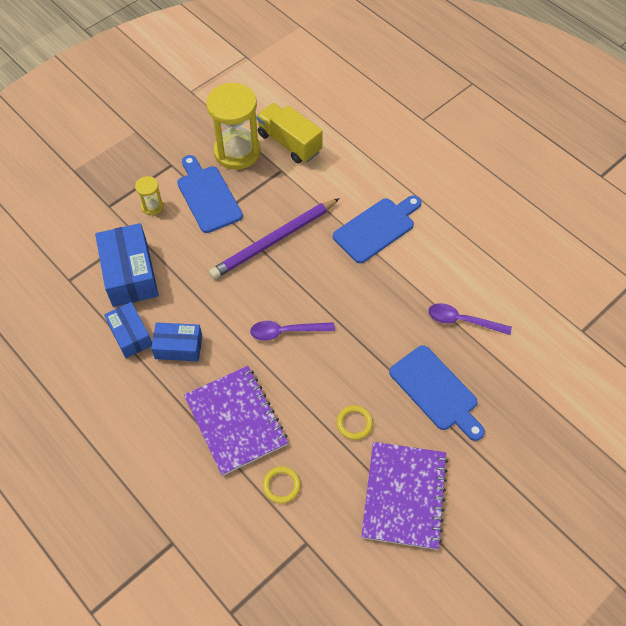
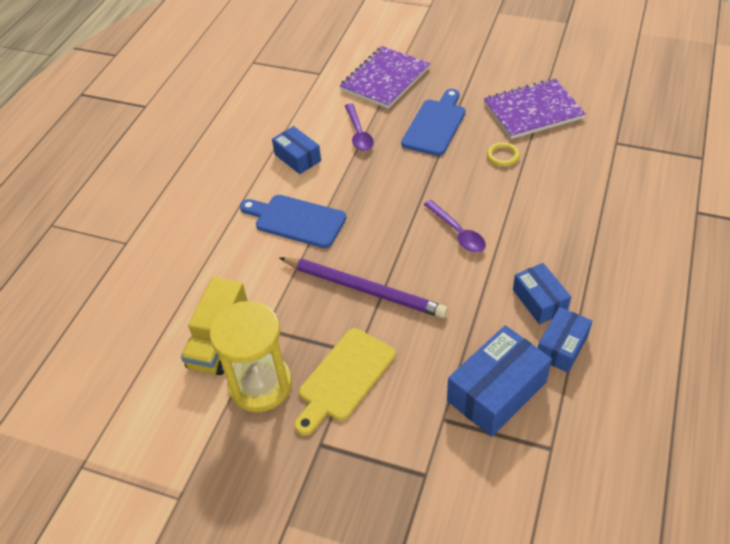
camera: 115 degrees left, 10 degrees down
yellow hourglass [135,176,164,215] -> none
blue cutting board [177,155,243,233] -> yellow cutting board [294,328,395,436]
purple notebook [184,366,288,476] -> purple notebook moved to [339,46,430,109]
yellow ring [263,466,301,504] -> none
none -> blue box [272,126,321,174]

